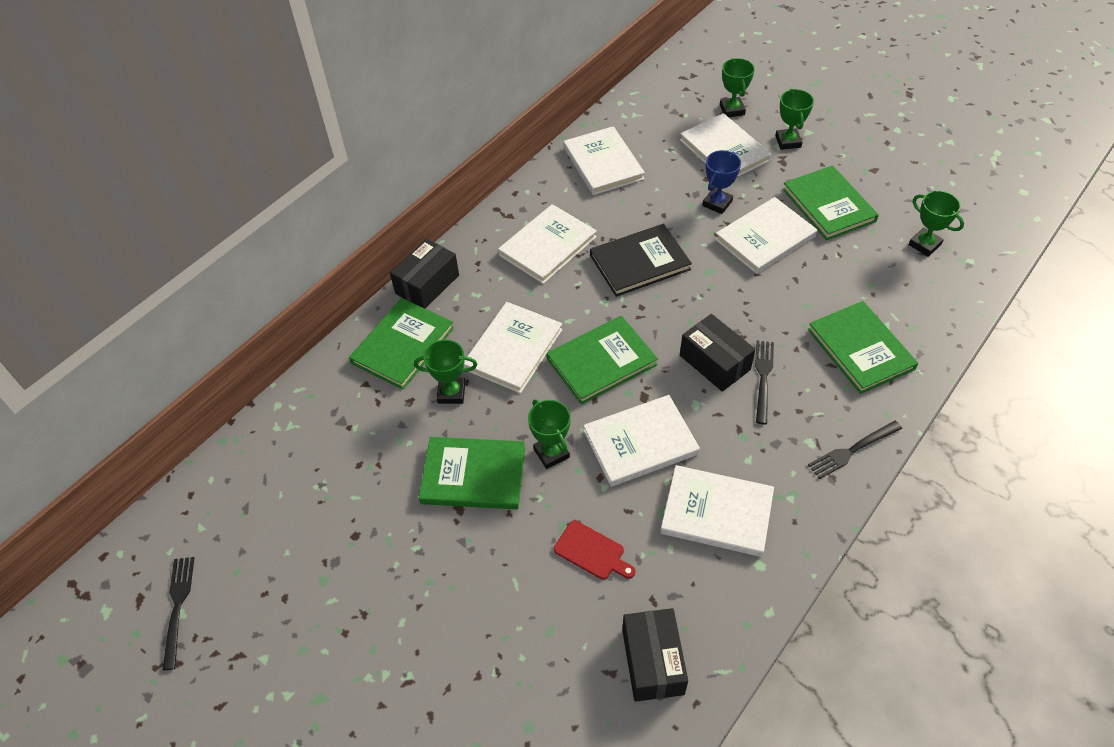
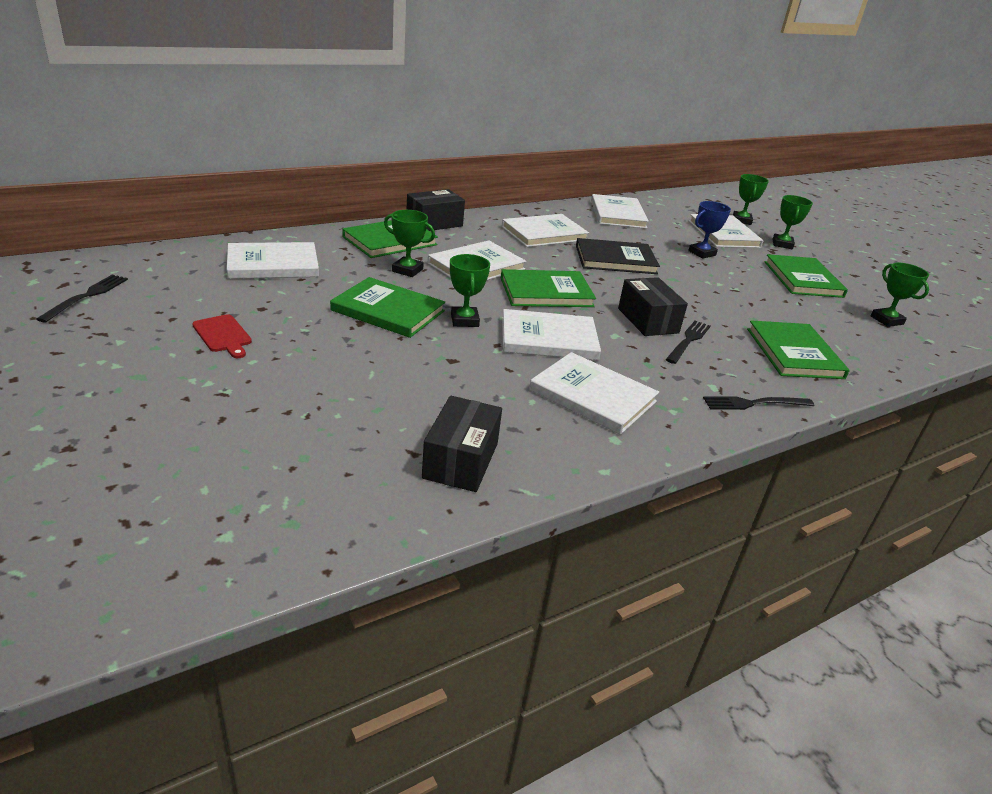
camera: 15 degrees right, 20 degrees down
red cutting board [554,520,635,580] -> red cutting board moved to [192,314,252,358]
white book [715,197,817,274] -> white book moved to [227,242,319,279]

